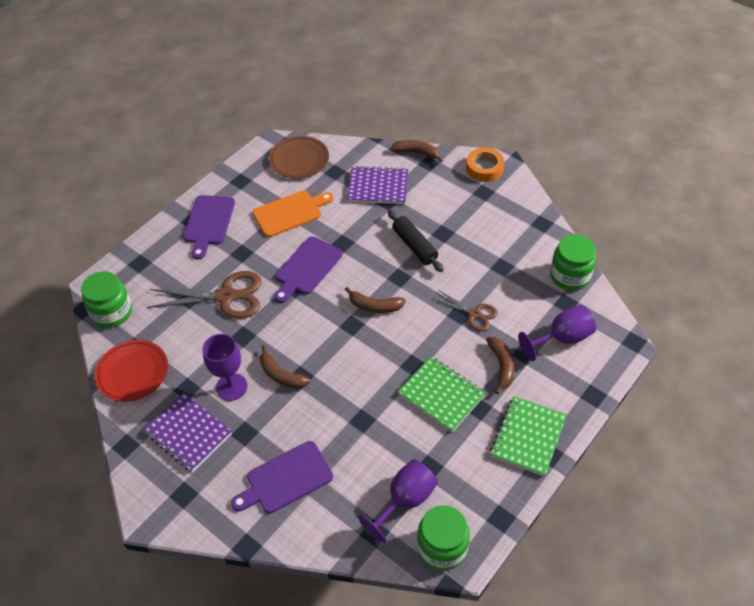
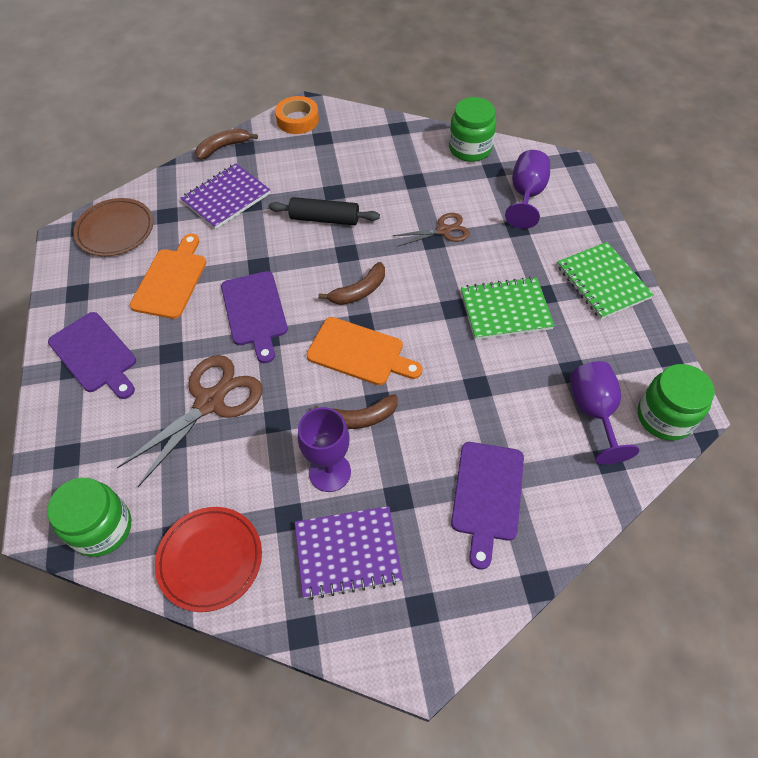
camera: 50 degrees left, 5 degrees up
brown banana [486,337,515,394] -> none
none -> orange cutting board [307,317,423,385]

